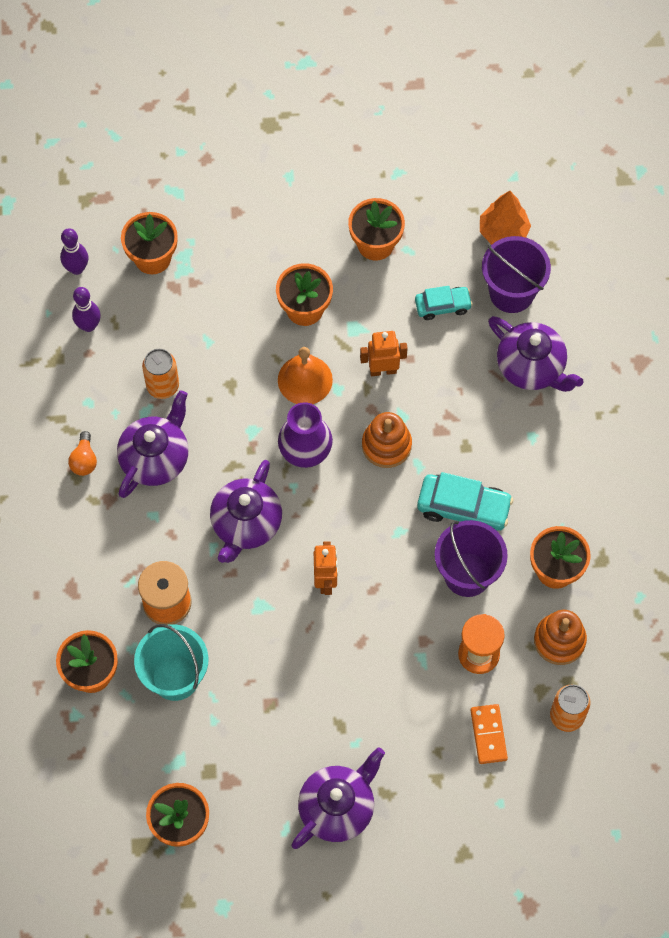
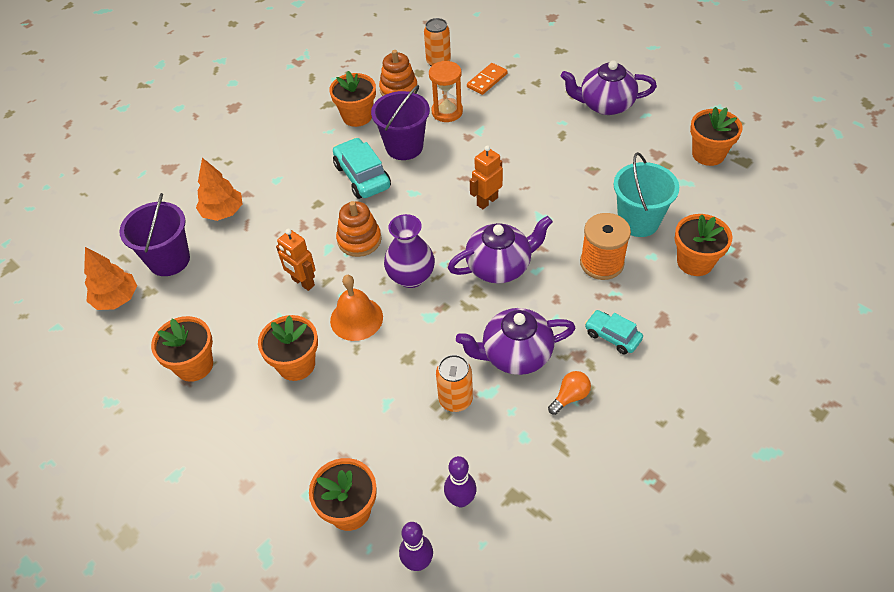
camera: 130 degrees left, 15 degrees down
turquoise car [415,286,473,320] -> turquoise car moved to [585,310,643,355]
purple teapot [488,316,583,392] -> orange tree [196,158,242,221]

